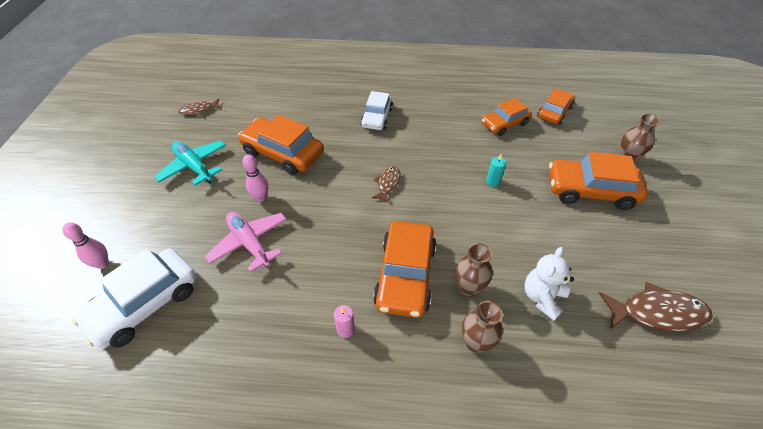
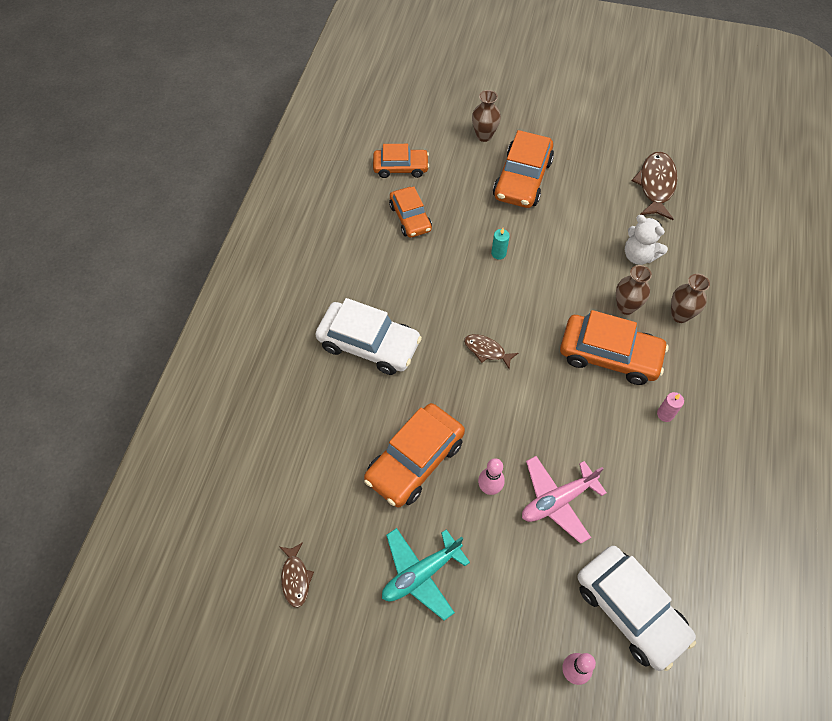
camera: 80 degrees left, 10 degrees up
white car [361,91,393,130] -> white car [315,298,422,375], size x1.57
orange car [537,89,575,125] -> orange car turned 135 degrees clockwise [373,144,429,178]

